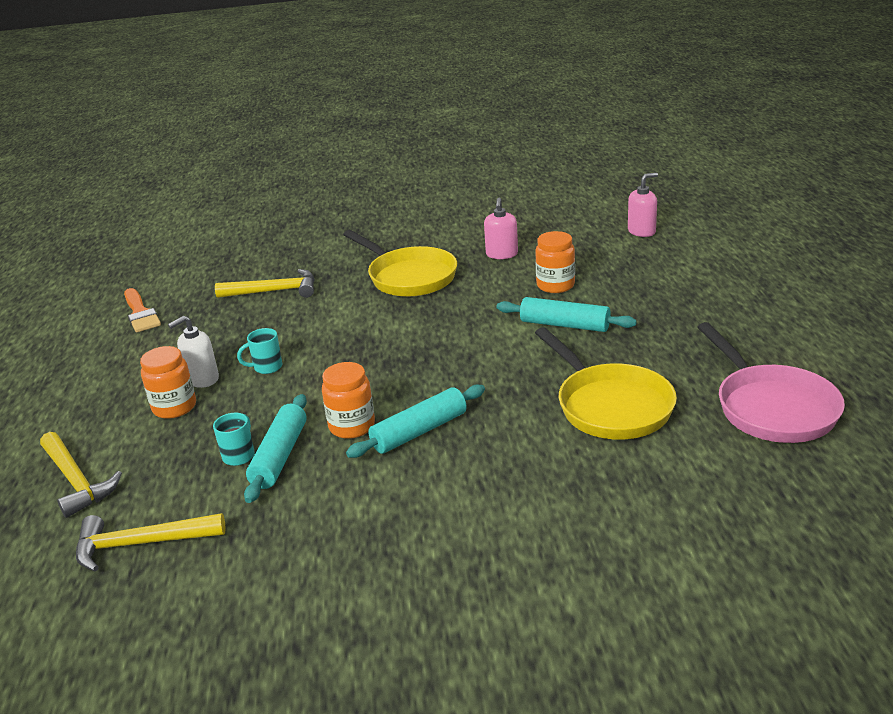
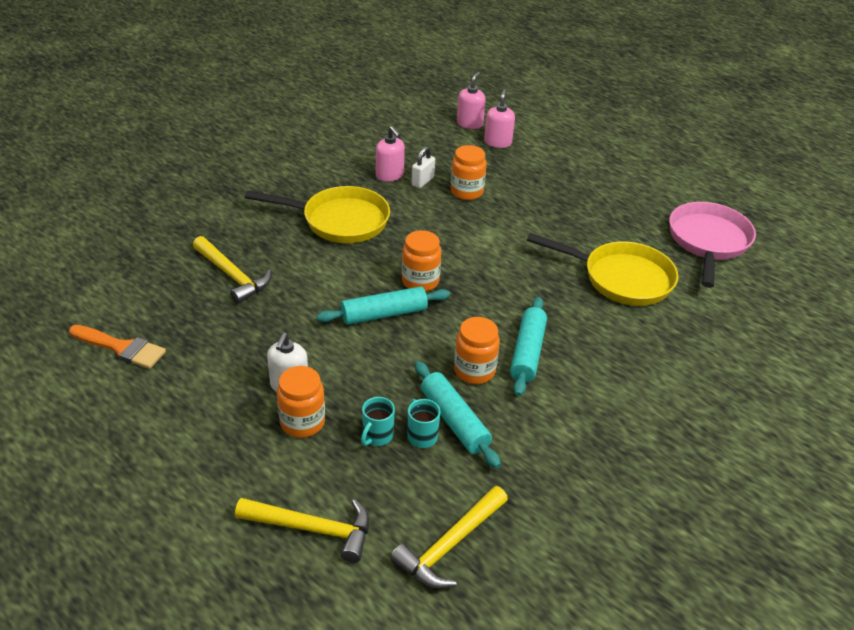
camera: 45 degrees left, 10 degrees up
yellow hammer [215,269,315,298] -> yellow hammer turned 90 degrees clockwise [193,236,271,304]
turquoise mug [237,328,282,374] -> turquoise mug moved to [361,397,395,446]
turquoise rolling pin [496,297,637,332] -> turquoise rolling pin moved to [316,286,450,325]
pink pan [698,322,845,443] -> pink pan turned 105 degrees counterclockwise [669,202,756,288]
none -> orange jar [402,230,441,292]
none -> white padlock [412,147,435,188]
none -> pink soap dispenser [484,89,515,148]

